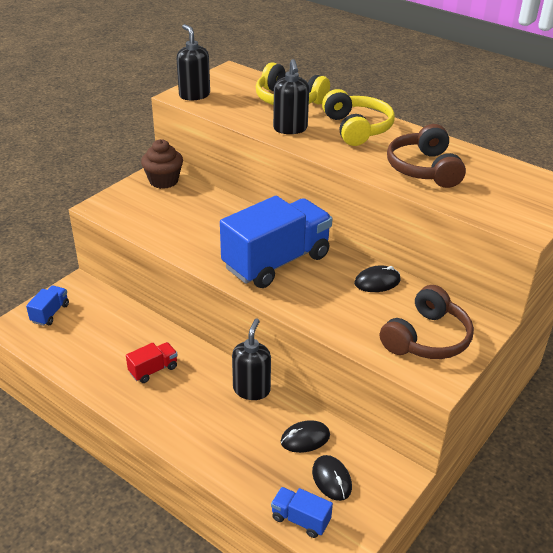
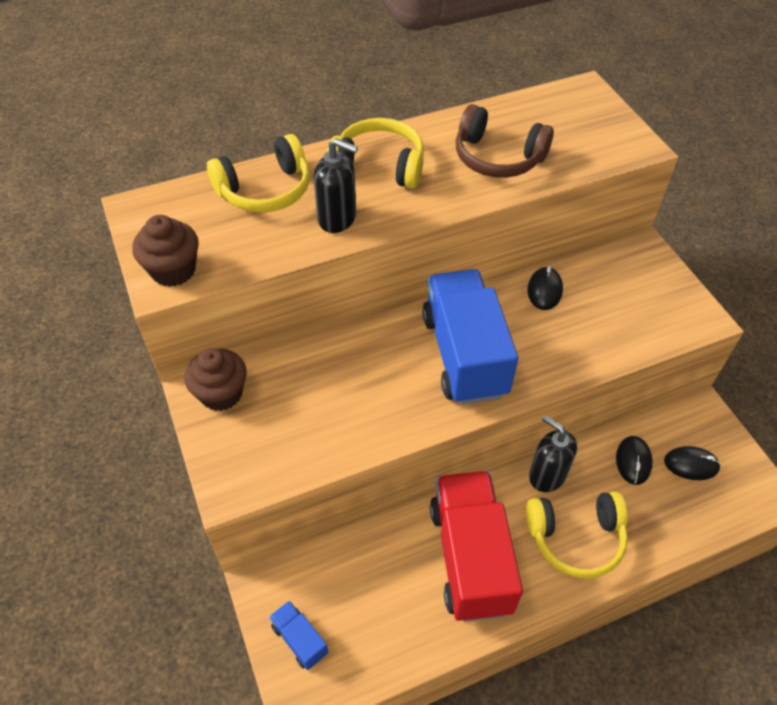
camera: 60 degrees left, 15 degrees up
red truck [126,342,178,383] -> red truck [430,471,523,622], size x2.31
black soap dispenser [177,24,210,100] -> brown cupcake [132,215,199,287]
blue truck [271,487,333,538] -> none
brown headphones [380,285,474,359] -> none
none -> yellow headphones [526,491,628,579]

